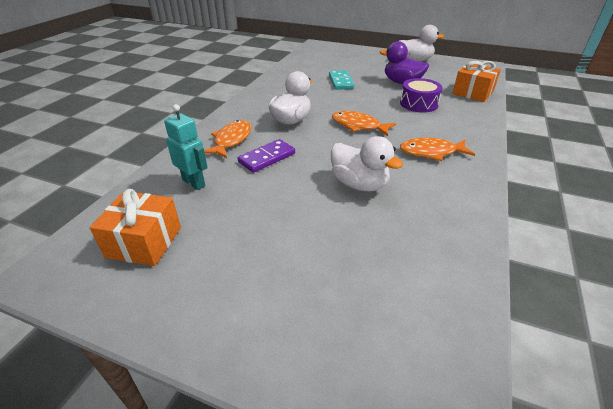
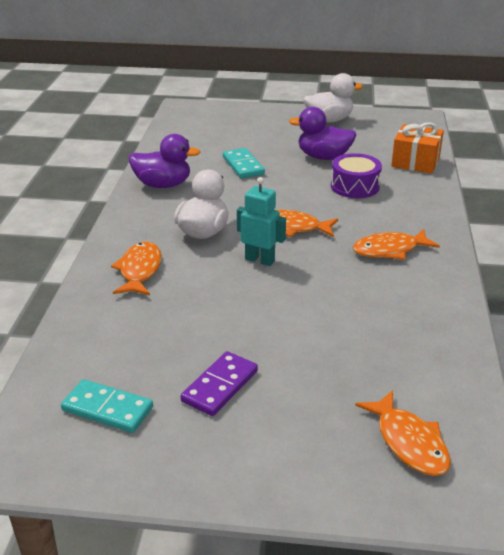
camera: 15 degrees left, 5 degrees down
orange gift [90,189,181,266] -> turquoise domino [61,379,153,433]
turquoise robot [164,104,208,190] -> turquoise robot moved to [237,177,286,266]
purple domino [238,139,295,173] -> purple domino moved to [181,351,258,416]
white duck [331,136,403,191] -> none
none -> purple duck [129,134,200,188]
none -> orange fish [355,390,451,476]

